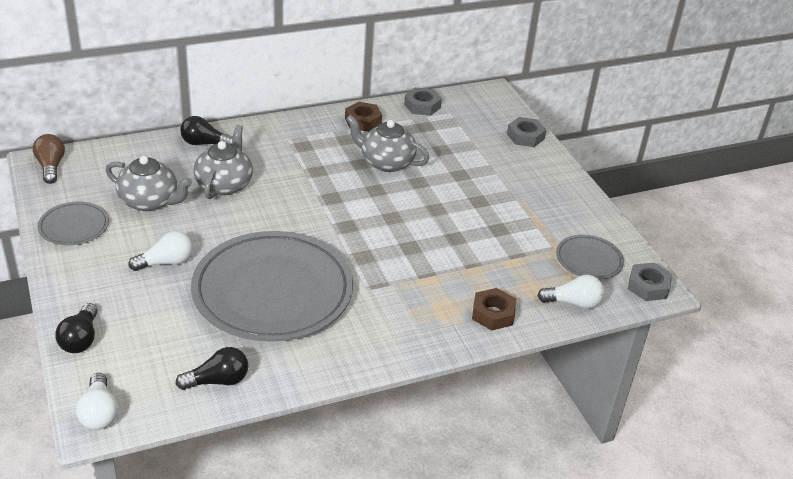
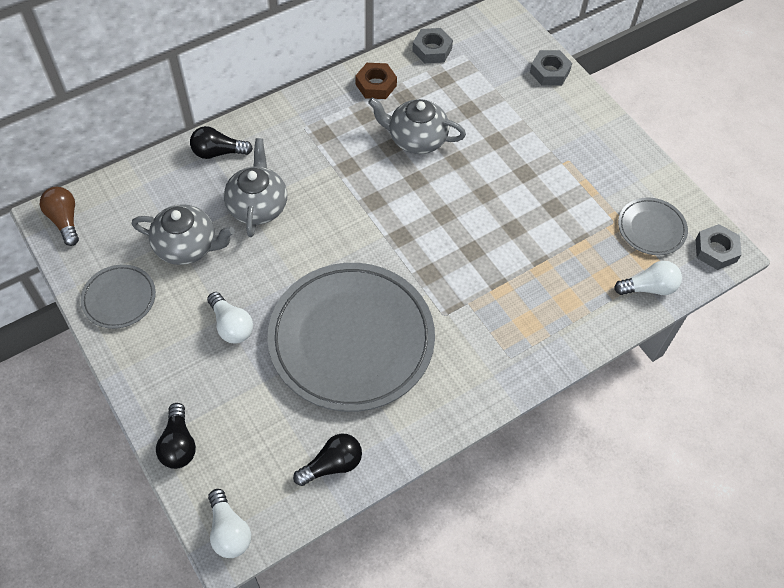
camera: 10 degrees left, 20 degrees up
white light bulb [129,231,192,271] -> white light bulb turned 90 degrees clockwise [207,292,253,344]
brown nut [472,288,516,331] -> none

